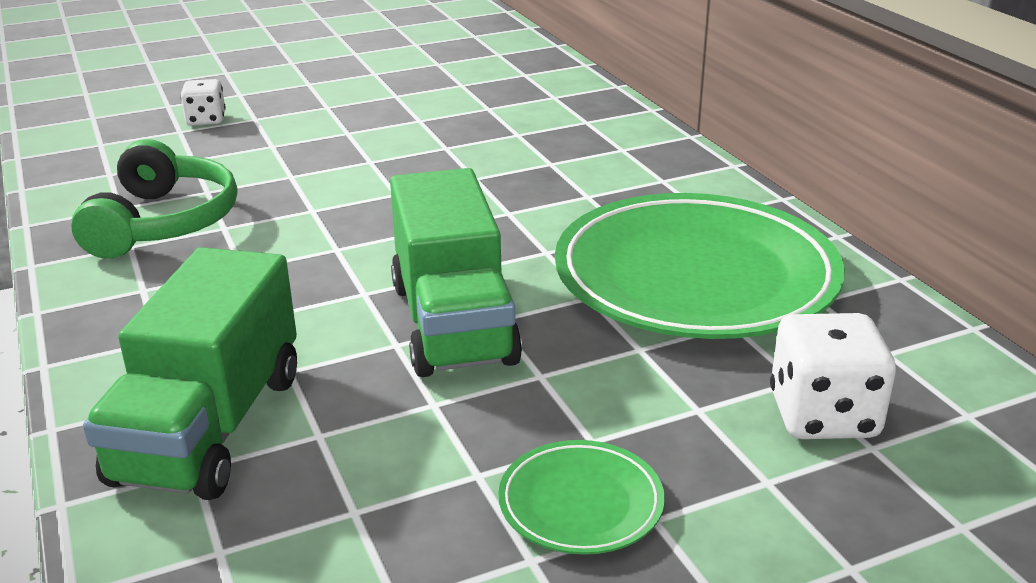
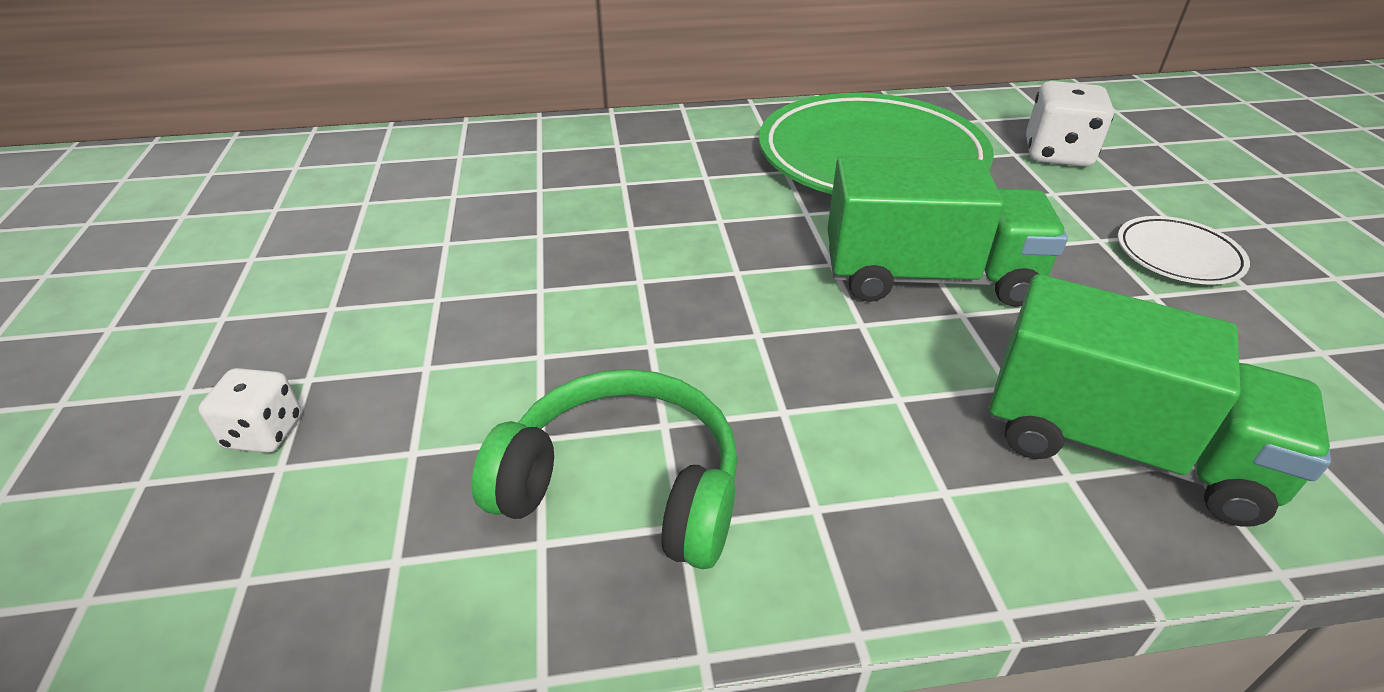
camera: 75 degrees left, 10 degrees up
green plate [498,440,665,555] -> white plate [1118,216,1250,285]

